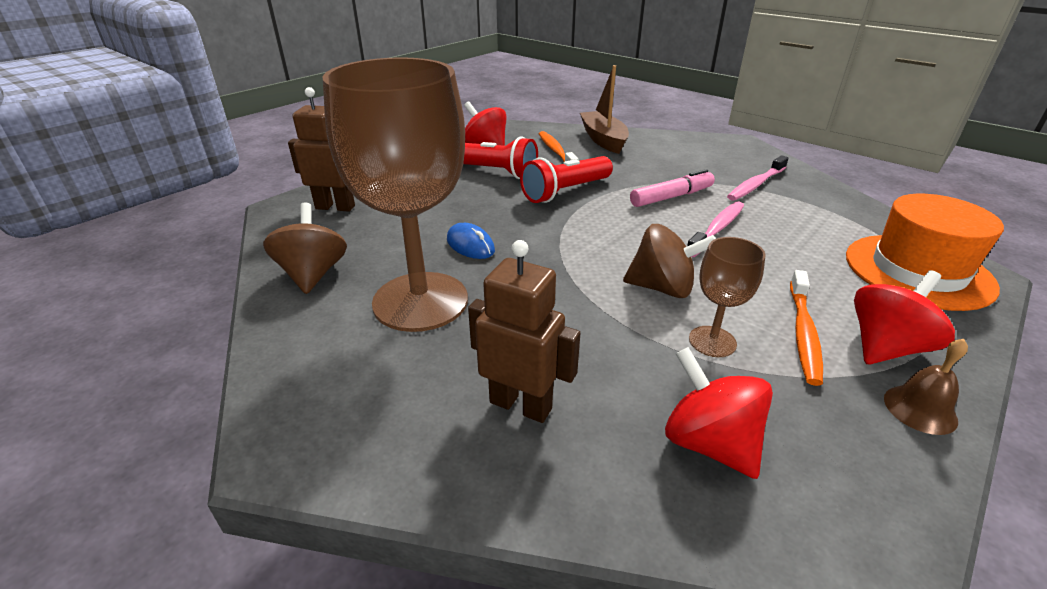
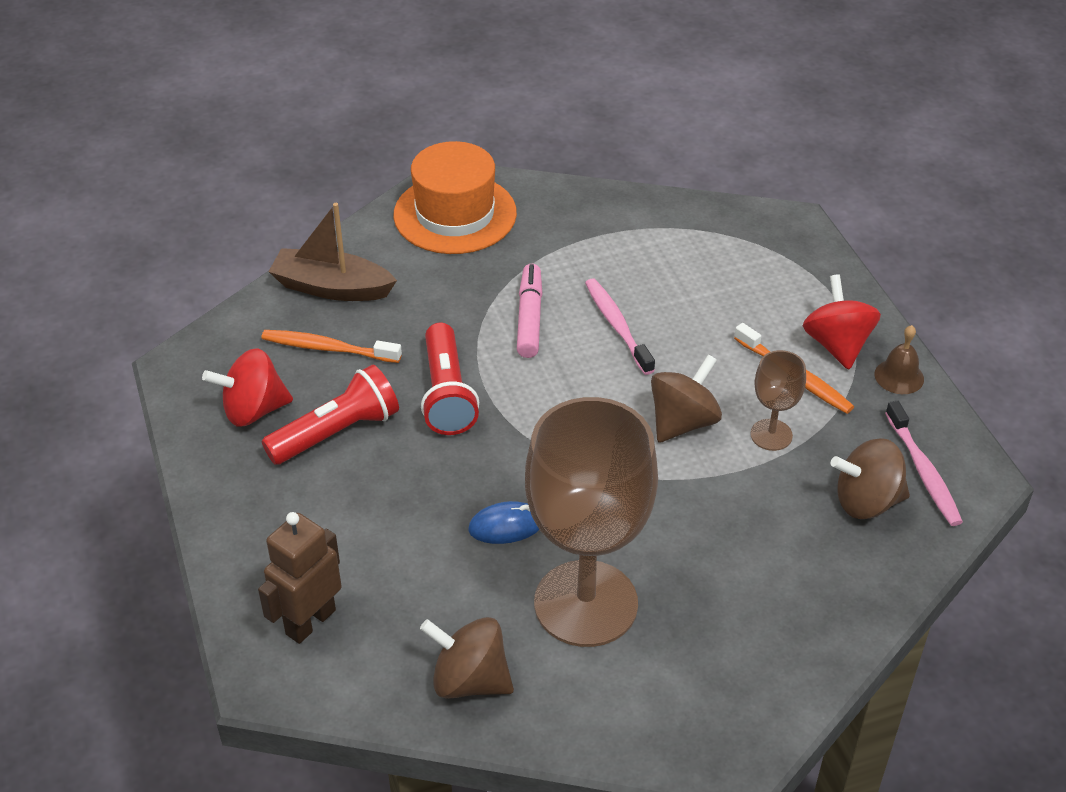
camera: 60 degrees left, 10 degrees up
brown robot [468,240,580,423] -> none
red spinning top [665,347,773,479] -> brown spinning top [831,438,910,519]
pink toothbrush [727,155,789,201] -> pink toothbrush moved to [885,401,963,526]
orange hat [846,194,1004,311] -> orange hat moved to [393,141,517,254]

